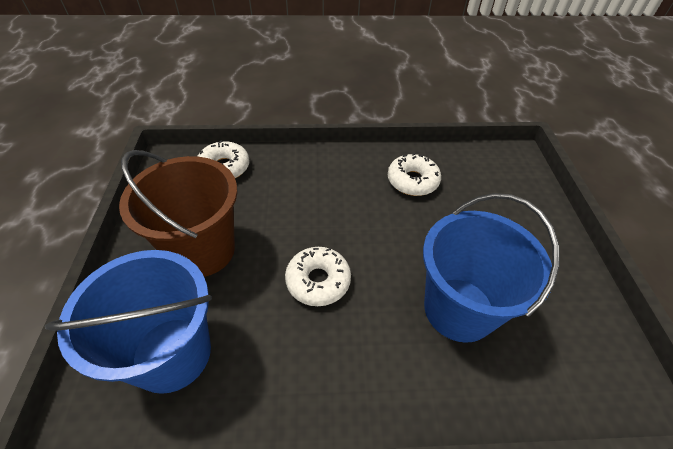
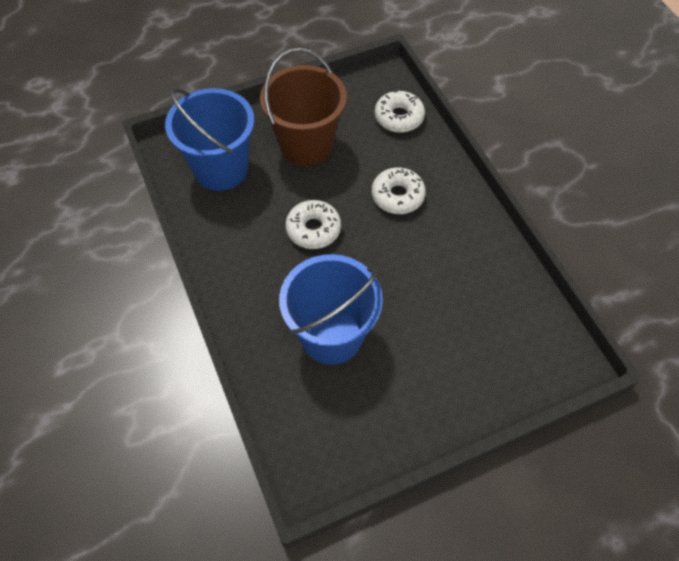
camera: 70 degrees right, 10 degrees up
white donut [388,153,441,196] -> white donut moved to [372,167,426,214]

